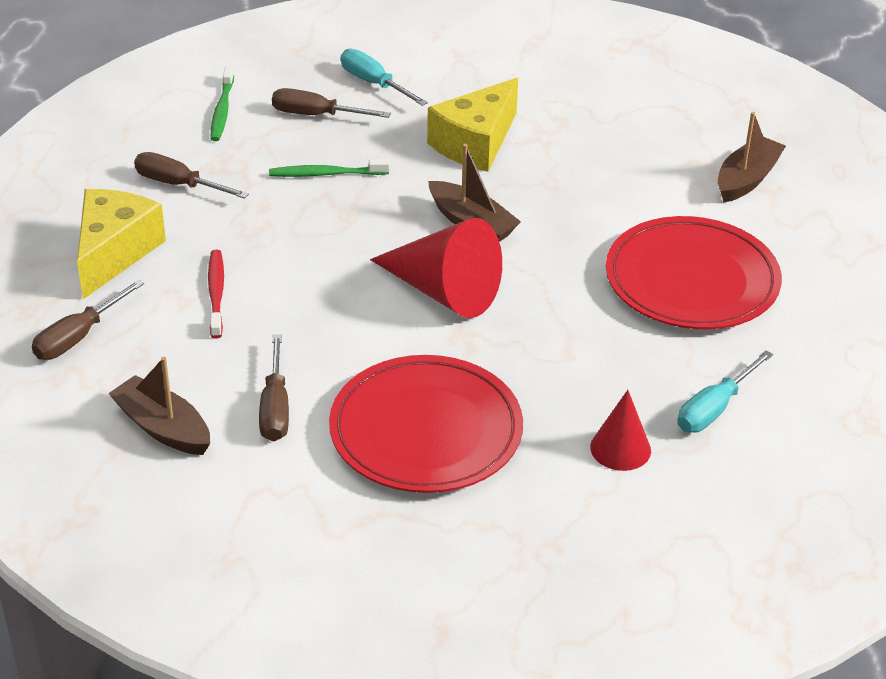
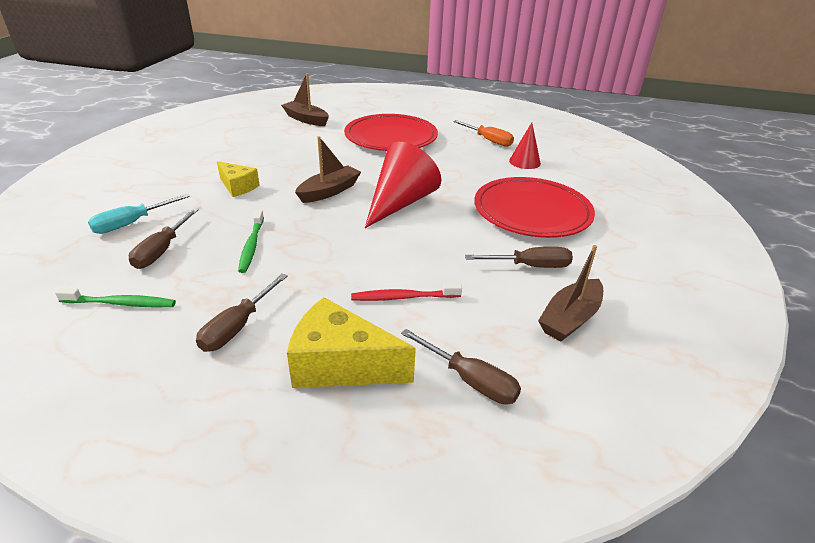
camera: 90 degrees left, 5 degrees down
yellow cheese [427,78,518,172] -> yellow cheese [217,161,260,197], size x0.61
turquoise screwdriver [677,350,773,433] -> orange screwdriver [453,120,514,147]

